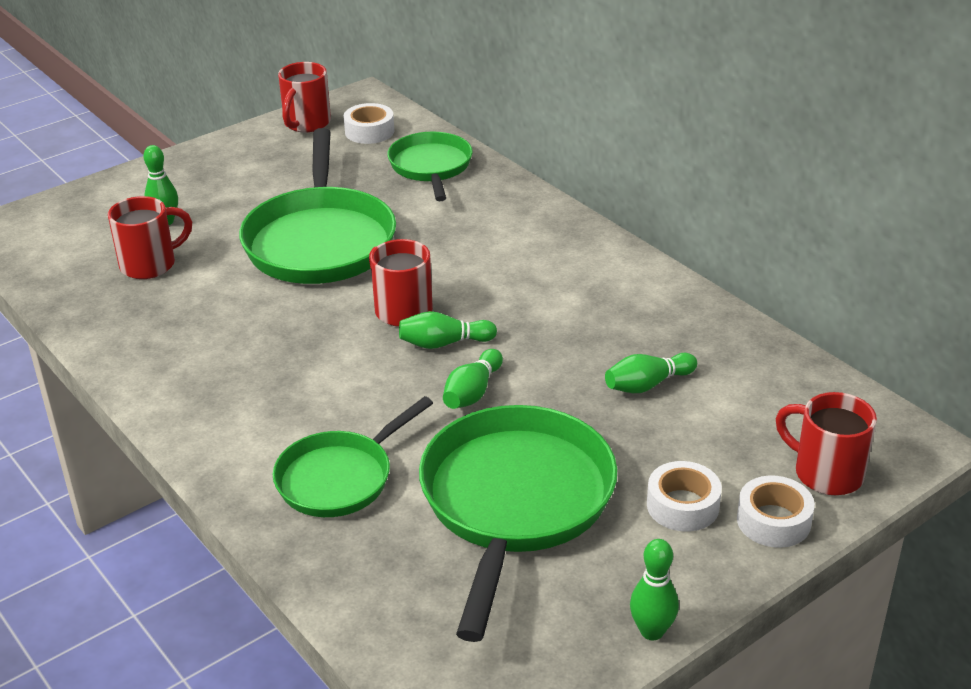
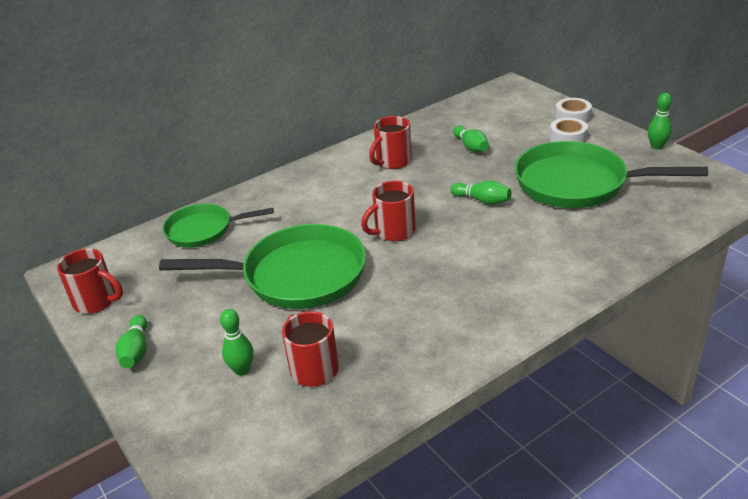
camera: 85 degrees left, 0 degrees up
green pan [273,396,433,517] -> none
white tape [344,103,394,144] -> none
green bowling pin [399,311,497,349] -> green bowling pin moved to [116,315,147,368]
red mug [775,392,877,495] -> red mug moved to [369,116,412,169]

